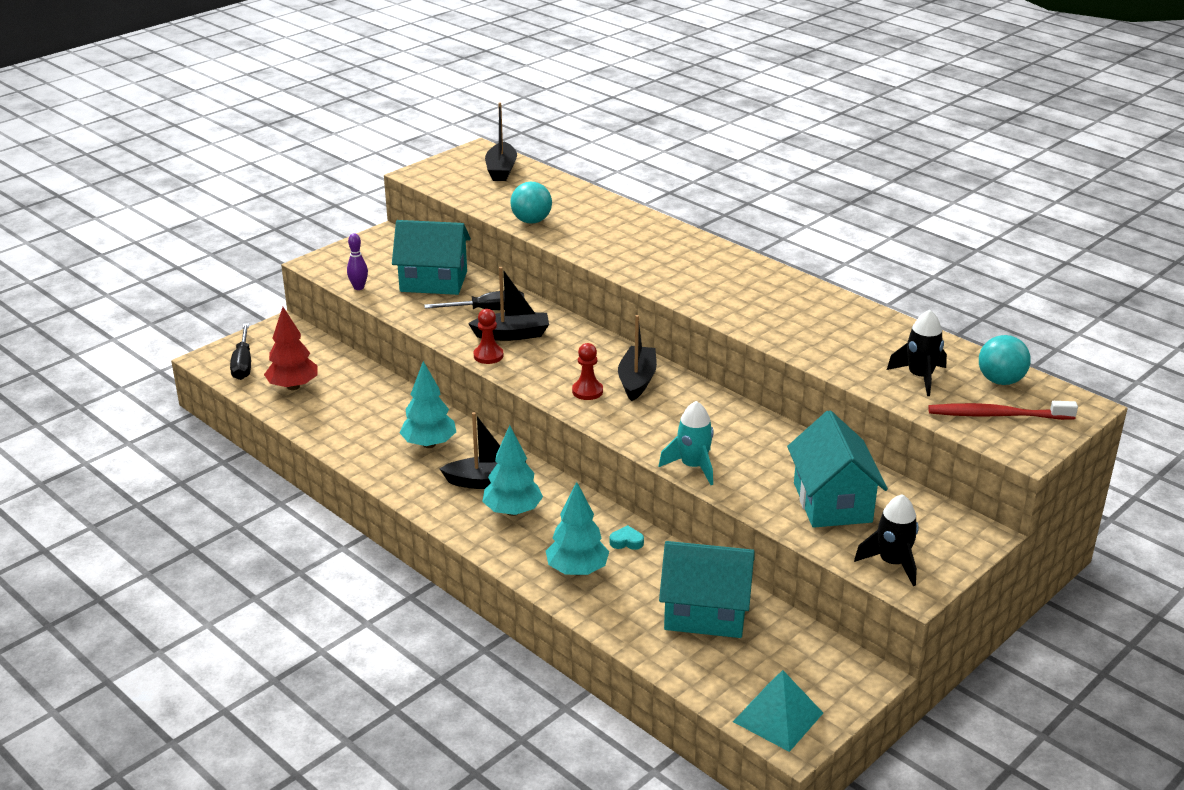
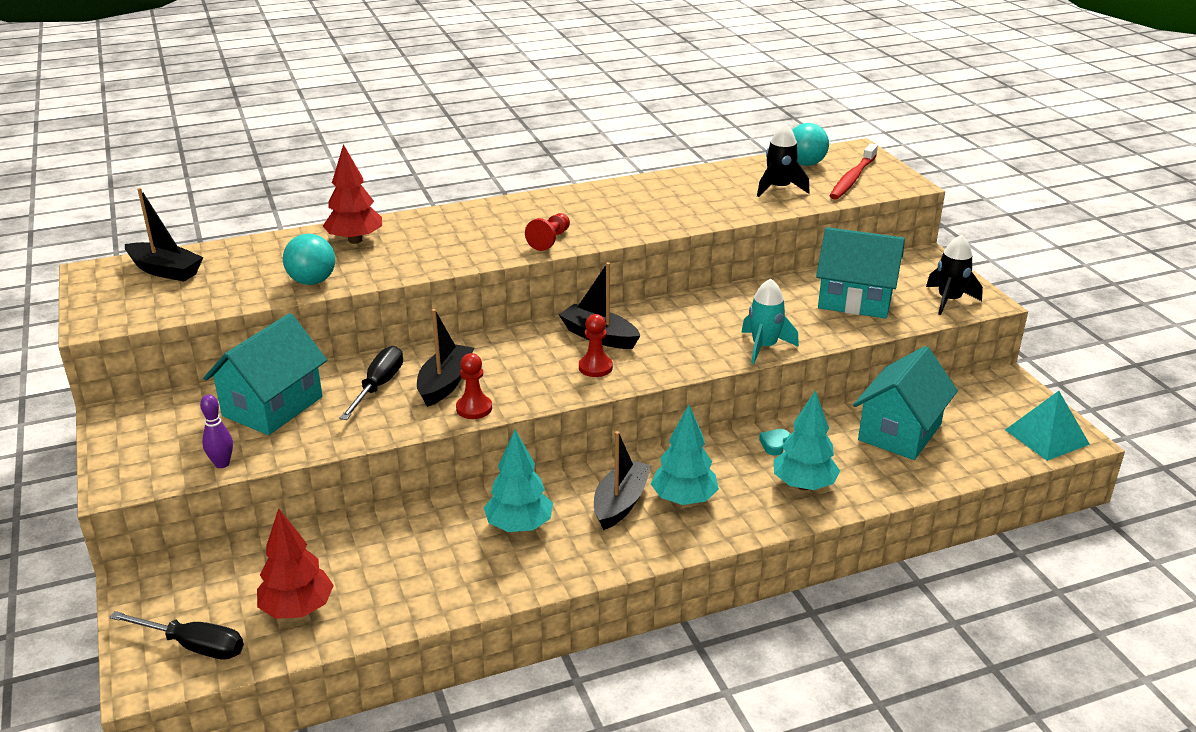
camera: 65 degrees left, 0 degrees up
none -> red tree [323,144,382,244]
none -> red pawn [525,213,570,251]

